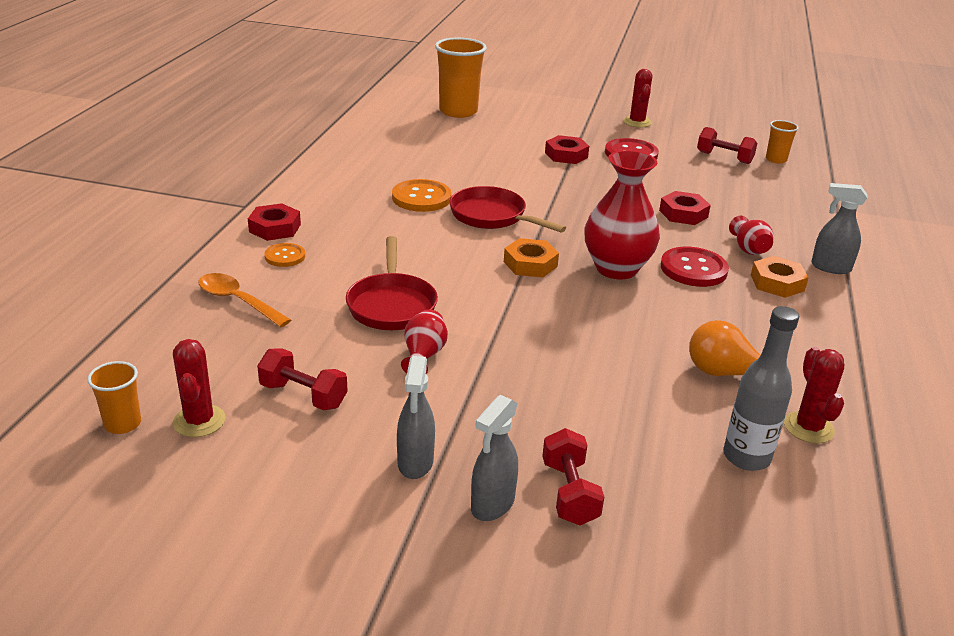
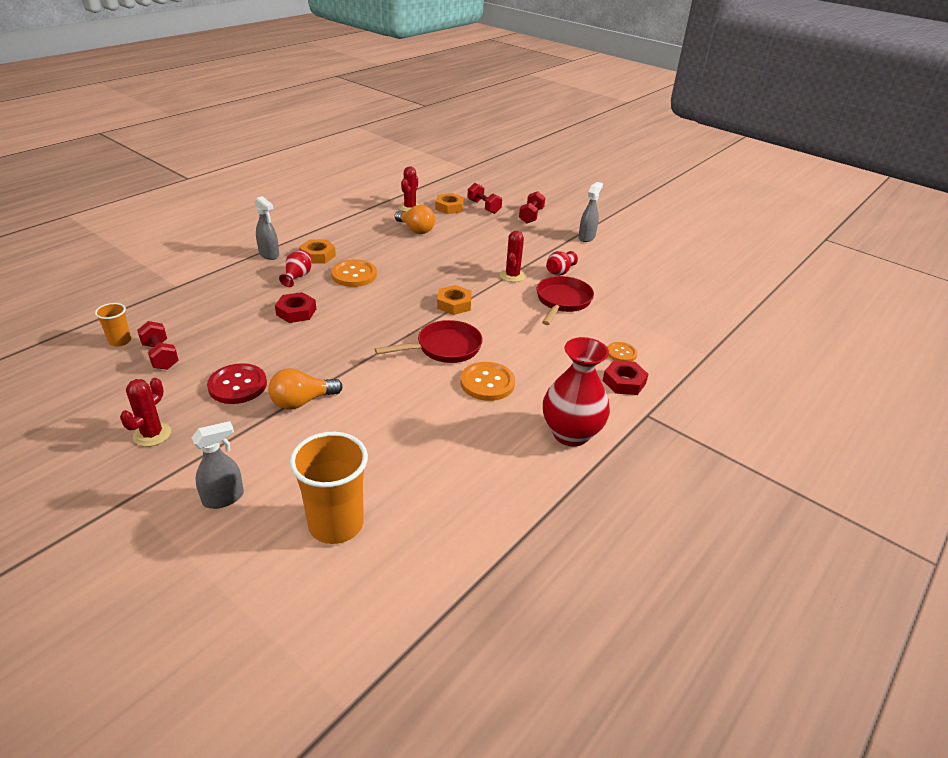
camera: 155 degrees left, 5 degrees up
orange cup [87,361,141,434] -> none
red cactus [173,339,226,437] -> red cactus moved to [500,231,525,282]
orange spoon [198,273,291,327] -> none
red dumbbell [257,348,348,410] -> red dumbbell moved to [467,183,502,214]
red pan [449,186,566,232] -> red pan turned 90 degrees counterclockwise [375,320,483,363]
grey spray bottle [471,395,518,521] -> grey spray bottle moved to [191,421,244,509]
red nut [545,135,589,164] -> orange light bulb [268,368,343,410]
red vase [585,150,660,279] -> red vase moved to [543,337,610,447]
red button [661,247,729,287] -> orange button [331,260,377,287]
grey bottle [723,306,799,471] -> orange nut [435,193,464,214]

